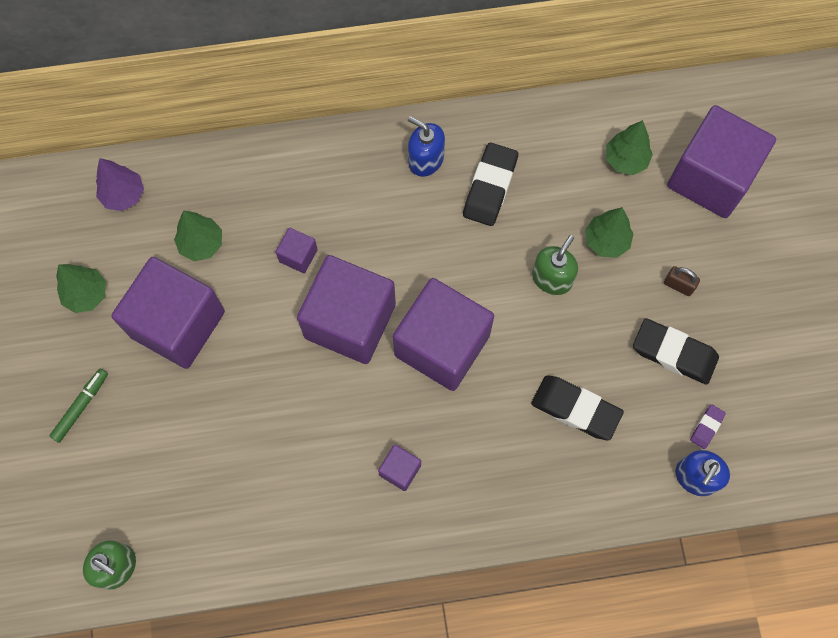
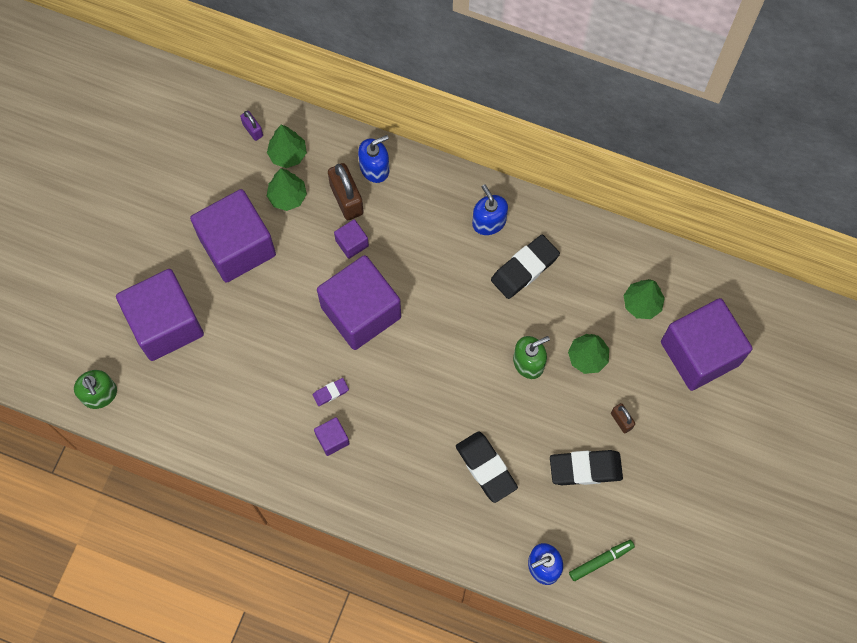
camera: 30 degrees right, 0 degrees up
green marker [49,369,108,443] -> green marker moved to [569,540,635,581]
green tree [56,264,106,313] -> green tree moved to [267,125,307,168]
purple tree [96,158,144,211] -> purple padlock [240,111,263,141]
purple cube [393,278,494,391] -> purple cube moved to [116,269,204,361]
black eraser [633,318,719,385] -> black eraser turned 60 degrees counterclockwise [550,450,623,485]
purple eraser [690,404,726,449] -> purple eraser moved to [313,378,349,406]
none -> brown padlock [328,163,364,220]
none -> blue soap dispenser [358,135,389,183]

